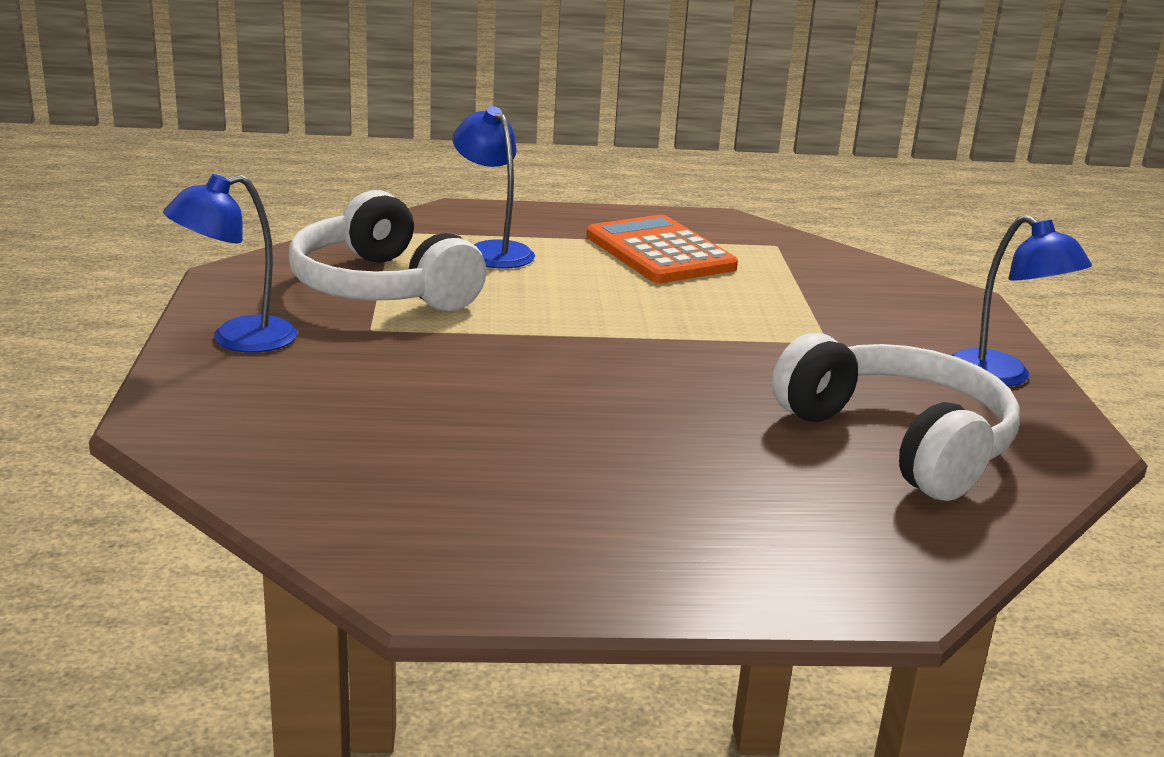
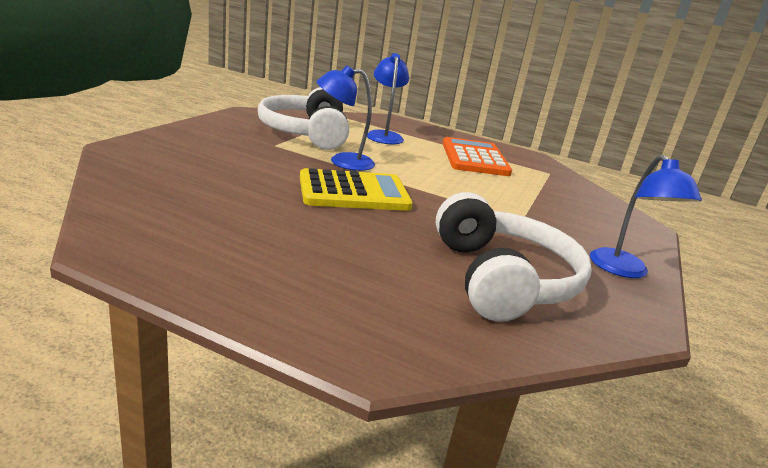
camera: 25 degrees right, 0 degrees up
blue lamp [163,174,297,353] -> blue lamp moved to [316,65,375,171]
none -> yellow calculator [300,168,413,211]

